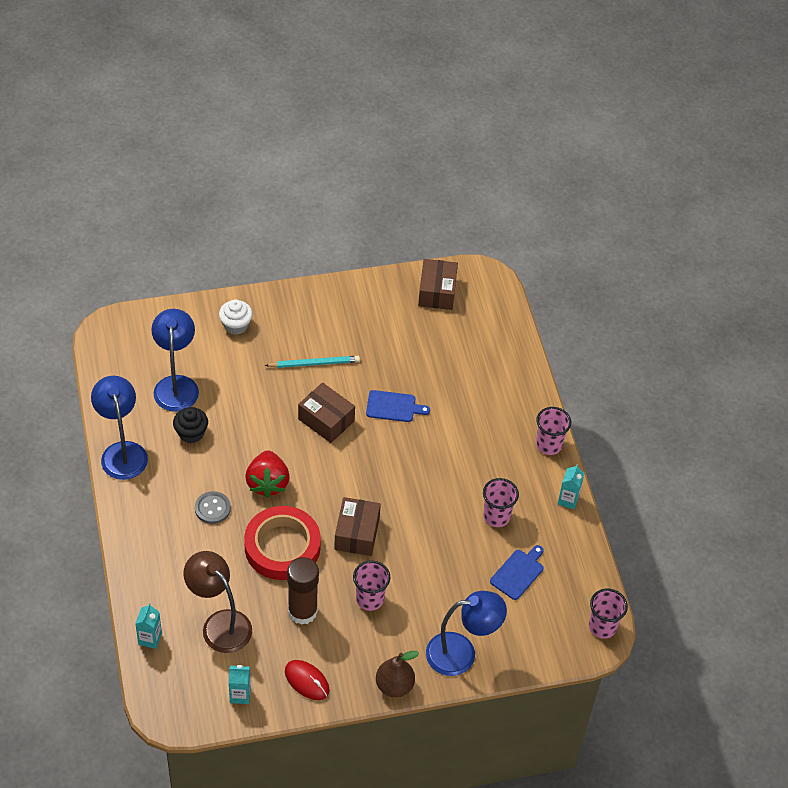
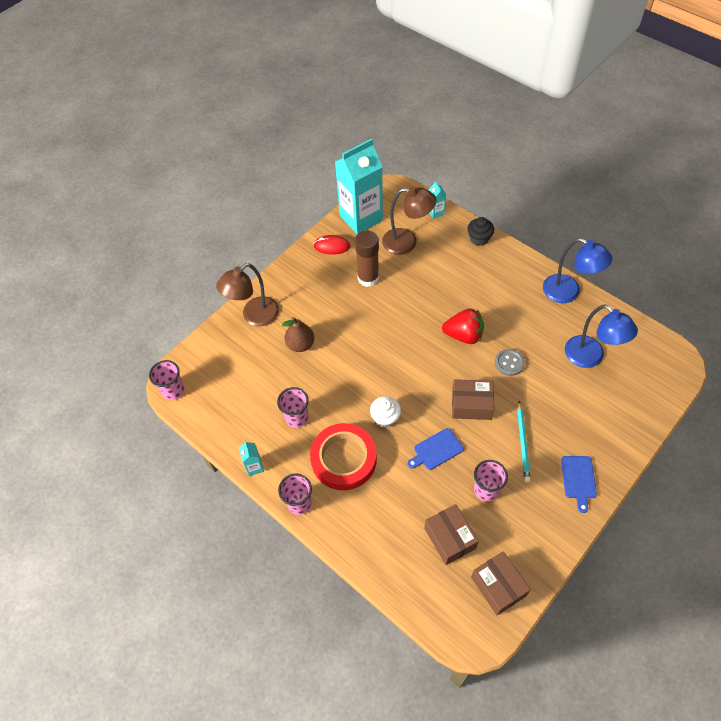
camera: 150 degrees right, 5 degrees up
black cupcake [173,407,208,443] -> black cupcake moved to [467,217,494,246]
grey button [195,491,231,524] -> grey button moved to [495,349,525,376]
white cupcake [219,299,253,335] -> white cupcake moved to [370,396,401,428]
turquoise carton [229,665,251,704] -> turquoise carton [335,138,383,234], size x2.47
red tape [244,506,321,580] -> red tape moved to [310,423,377,490]
red strawberry [245,451,290,498] -> red strawberry turned 135 degrees clockwise [442,308,484,344]
turquoise pencil [265,356,360,368] -> turquoise pencil turned 45 degrees counterclockwise [517,401,531,482]
brown box [334,497,381,556] -> brown box moved to [424,504,479,565]
pink cup [353,561,390,611] -> pink cup moved to [474,460,508,501]
brown pear [376,651,419,697] -> brown pear moved to [282,317,314,352]
blue lamp [426,591,507,676] -> brown lamp [216,263,279,327]
blue cutting board [490,545,544,600] -> blue cutting board moved to [561,456,597,513]

